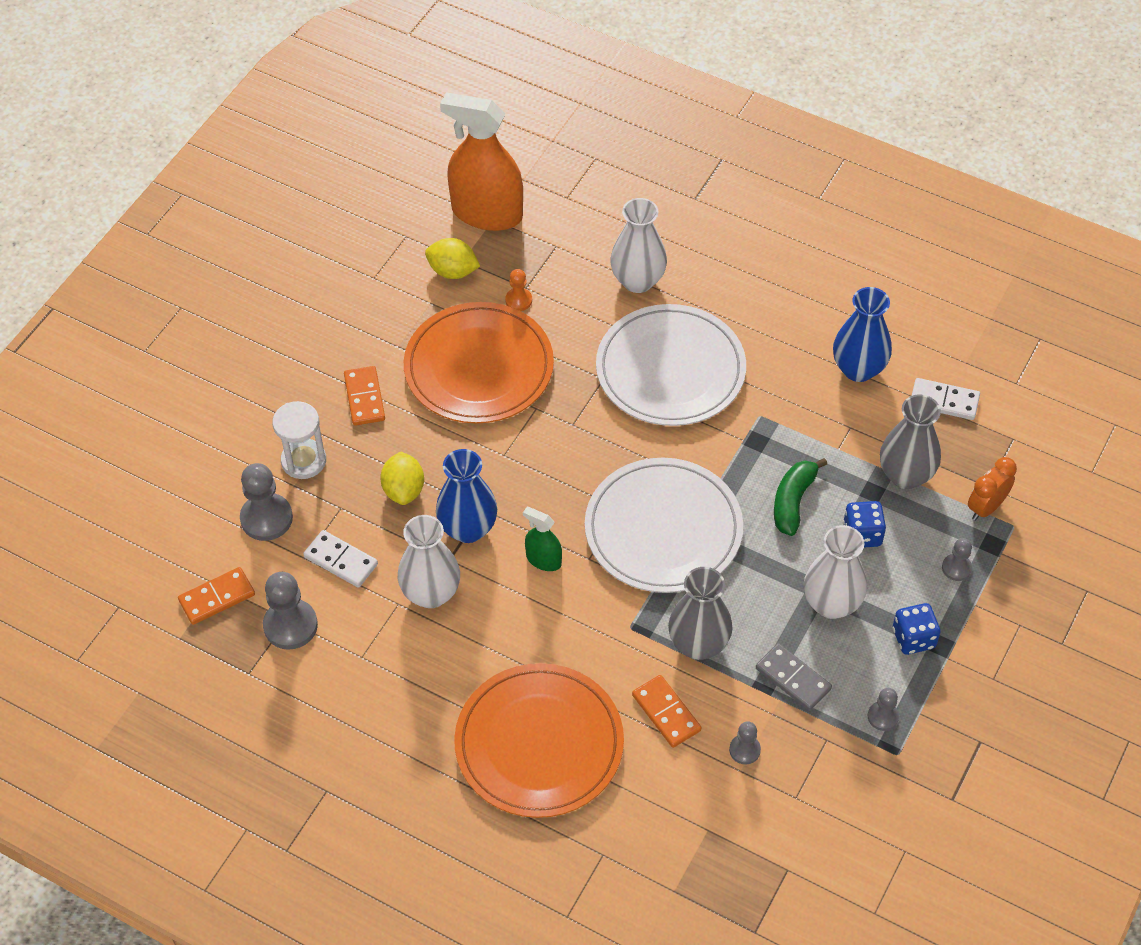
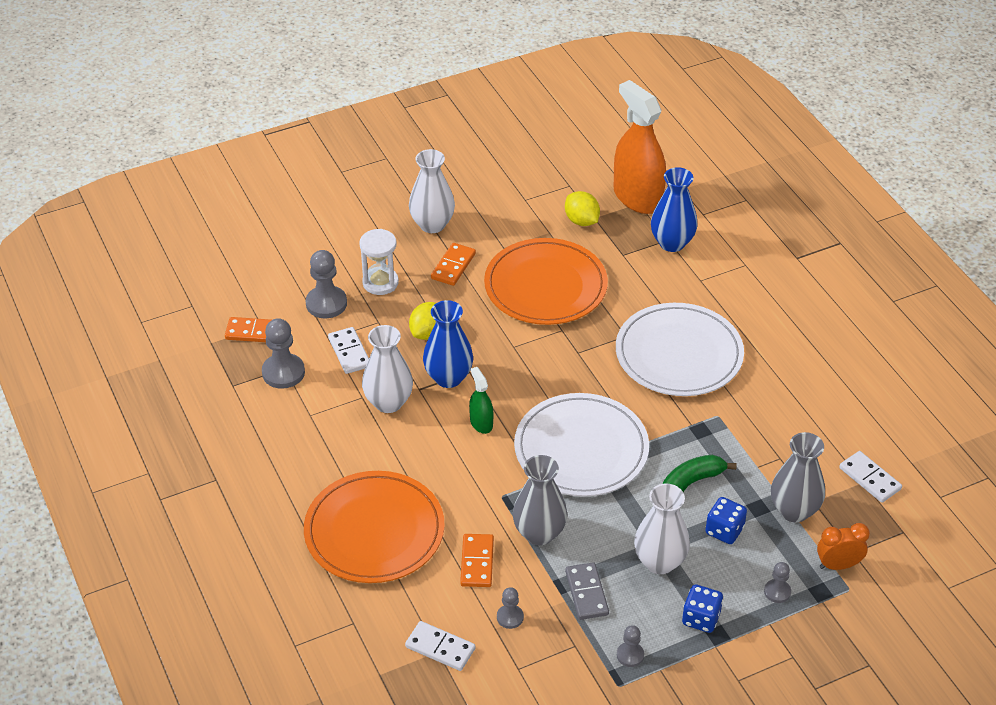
camera: 35 degrees right, 10 degrees down
orange pawn [505,269,532,311] -> none
white vase [610,198,667,293] -> white vase moved to [409,149,455,233]
blue vase [833,287,892,382] -> blue vase moved to [651,167,697,252]
none -> white domino [405,621,475,671]

